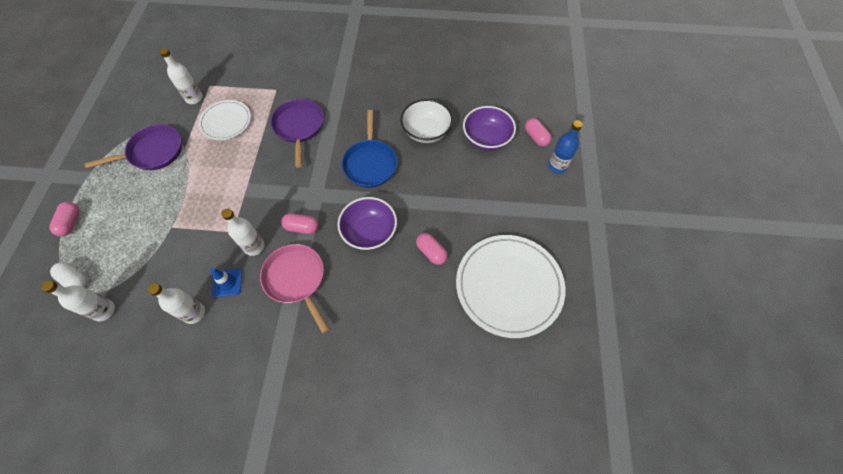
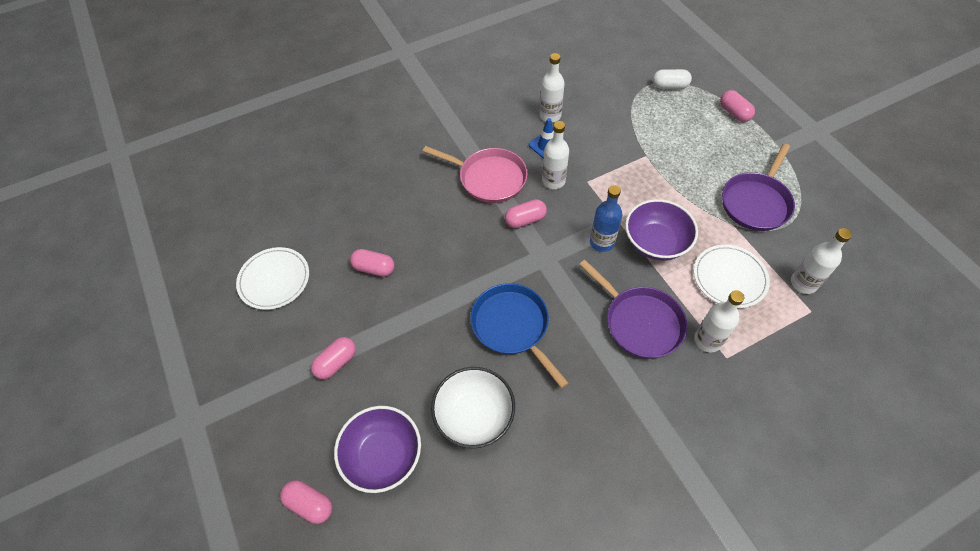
camera: 150 degrees right, 5 degrees down
white bottle [41,280,115,321] -> white bottle moved to [694,290,745,353]
purple bowl [337,197,397,250] -> purple bowl moved to [625,199,698,260]
white plate [456,235,565,338] -> white plate [236,247,309,310], size x0.57
blue bottle [548,120,583,173] -> blue bottle moved to [590,185,623,252]
none -> pink capsule [311,337,356,379]

